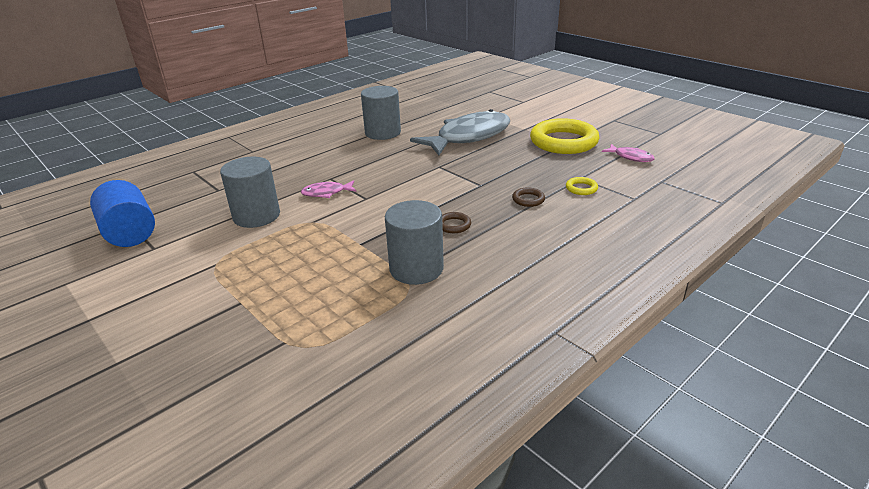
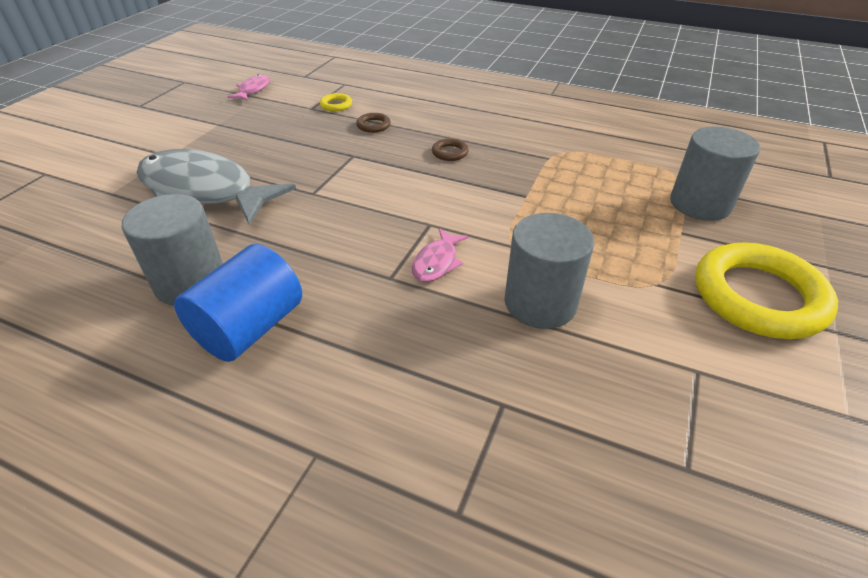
camera: 115 degrees left, 10 degrees up
blue cylinder [90,180,155,247] -> blue cylinder moved to [174,244,302,362]
pink fish [301,180,357,198] -> pink fish turned 60 degrees clockwise [412,228,468,282]
grey cylinder [385,200,444,285] -> grey cylinder moved to [670,126,760,221]
yellow ring [530,118,599,154] -> yellow ring moved to [695,242,838,339]

